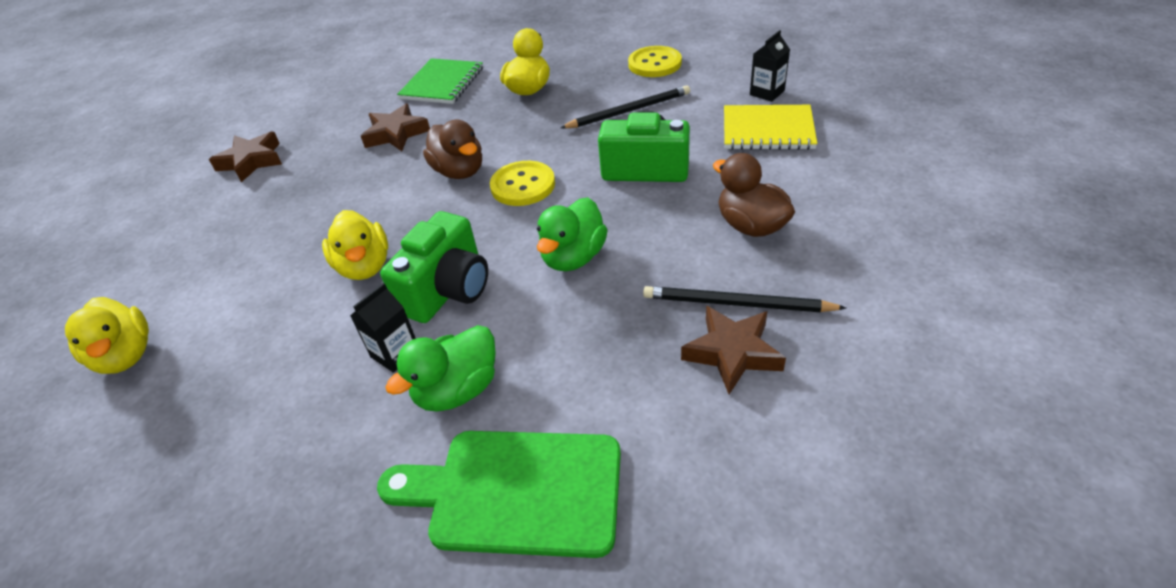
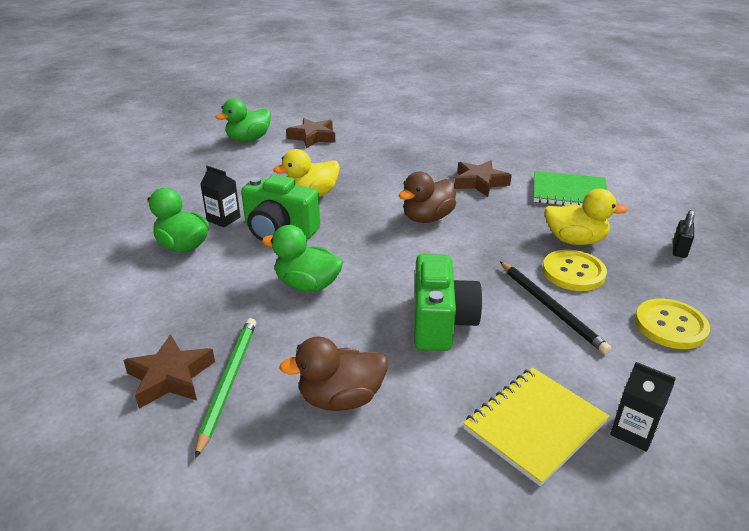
camera: 80 degrees right, 10 degrees down
yellow duck [65,297,149,374] -> green duck [215,98,271,142]
brown star [209,132,282,182] -> brown star moved to [286,118,335,148]
green cutting board [377,431,621,558] -> none
yellow button [490,161,555,206] -> yellow button moved to [542,250,607,291]
black pencil [643,286,846,312] -> green pencil [195,318,256,459]
brown duck [713,153,795,237] -> brown duck turned 150 degrees counterclockwise [279,336,388,411]
yellow notebook [724,105,817,150] -> yellow notebook turned 45 degrees clockwise [463,367,609,487]
none -> black padlock [673,210,695,258]

